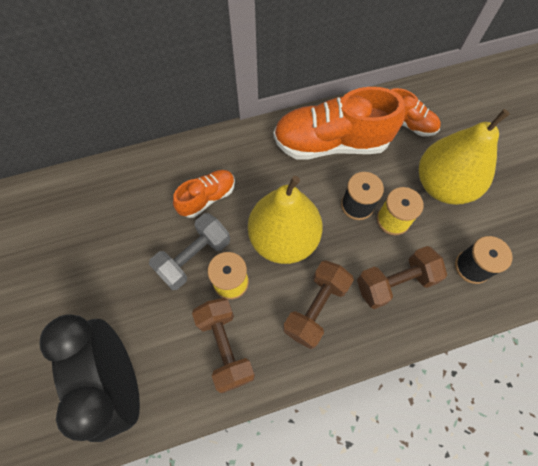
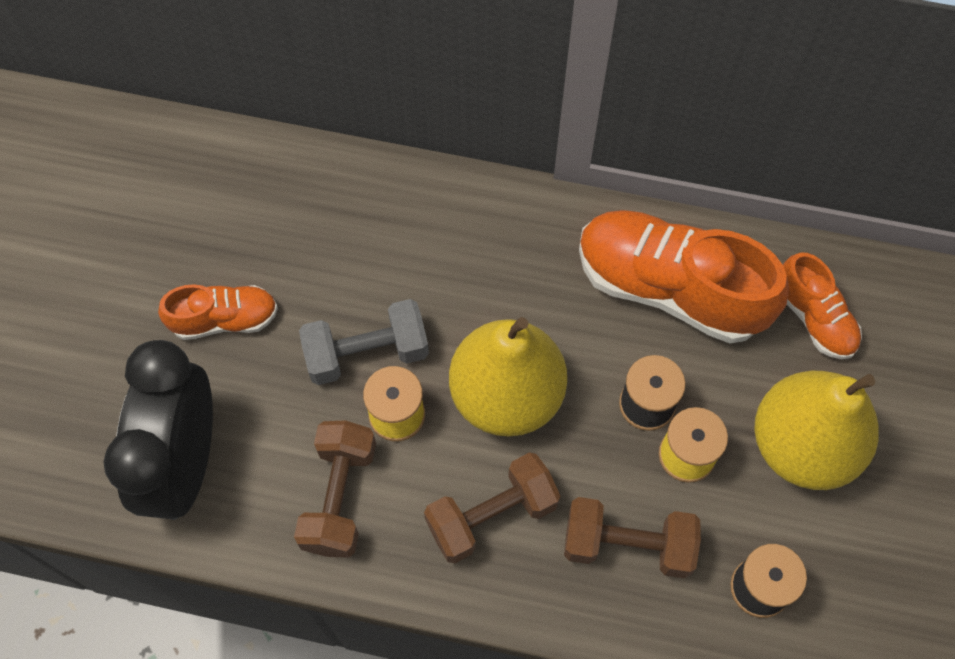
camera: 30 degrees right, 0 degrees up
orange shoe [173,170,235,218] -> orange shoe moved to [158,284,278,340]

